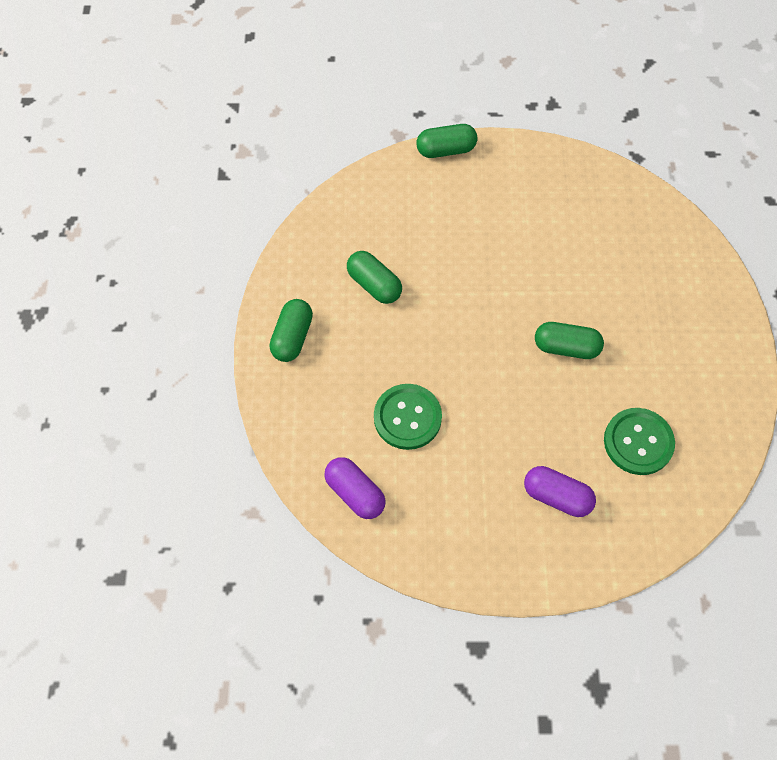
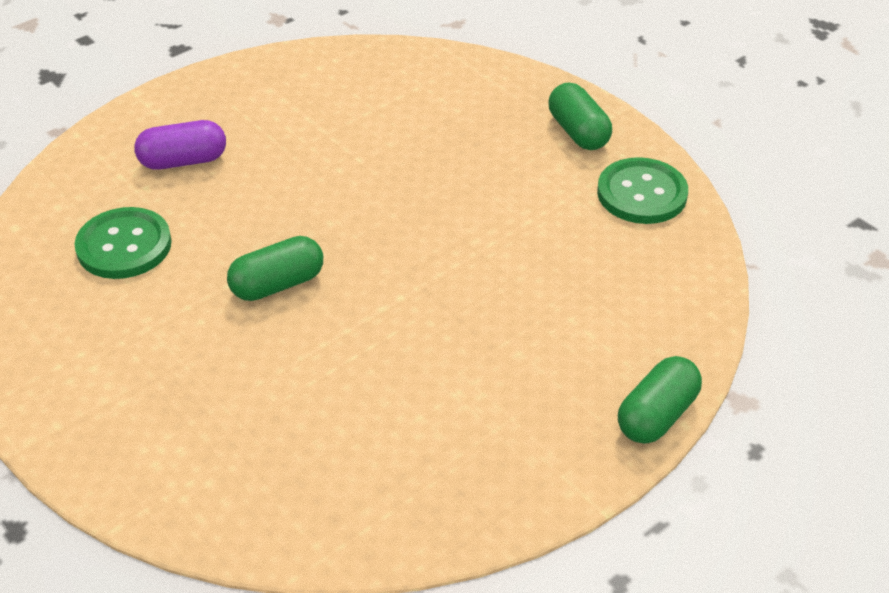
camera: 140 degrees right, 20 degrees down
purple capsule [324,457,385,519] -> none
green capsule [347,251,402,304] -> none
green button [374,384,442,450] -> green button moved to [597,157,688,224]

